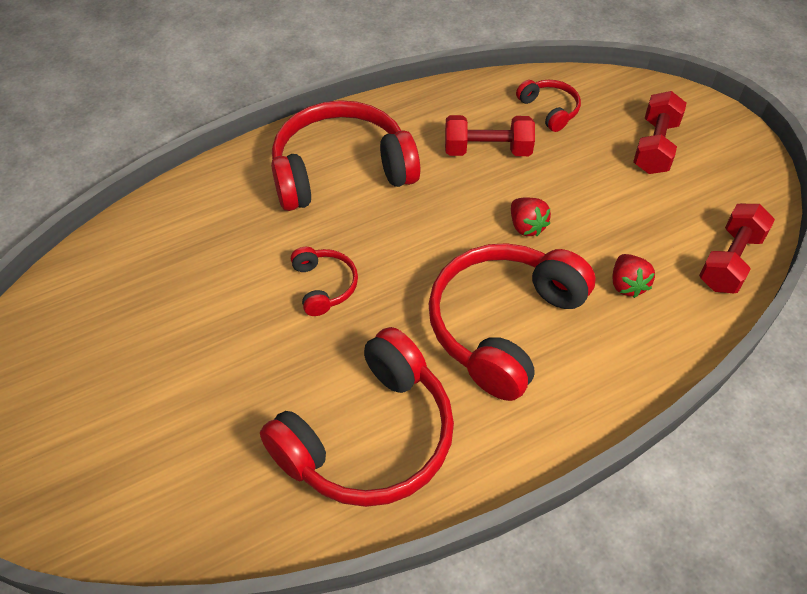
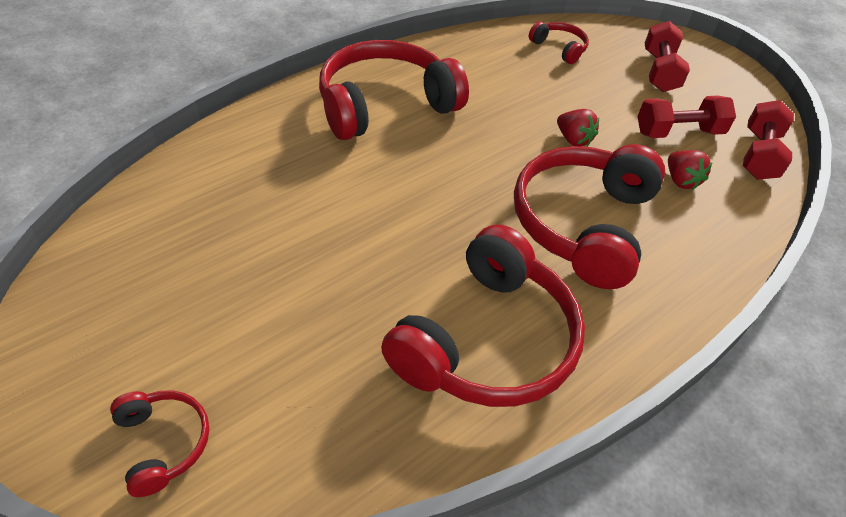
camera: 15 degrees left, 5 degrees down
red headphones [291,247,358,316] -> red headphones moved to [110,390,209,497]
red dumbbell [445,115,535,156] -> red dumbbell moved to [637,96,736,138]

